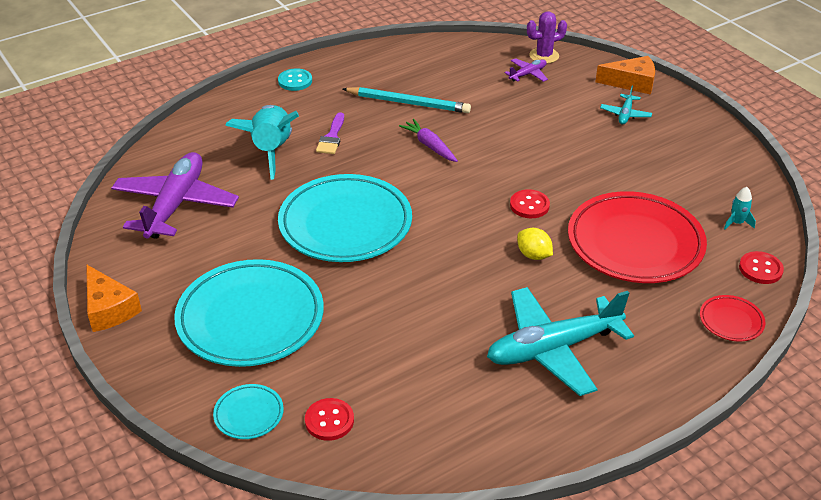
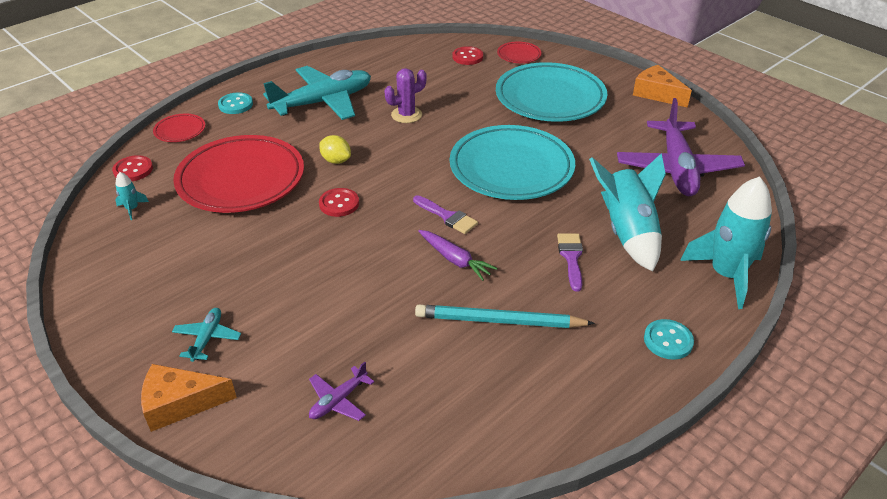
camera: 170 degrees right, 0 degrees up
turquoise plate [213,384,284,439] -> red plate [497,42,541,63]
purple cactus [527,11,567,64] -> purple cactus moved to [384,68,427,123]
none -> turquoise button [218,93,253,114]
none -> purple brush [413,195,478,234]
none -> turquoise rocket [680,176,772,309]

